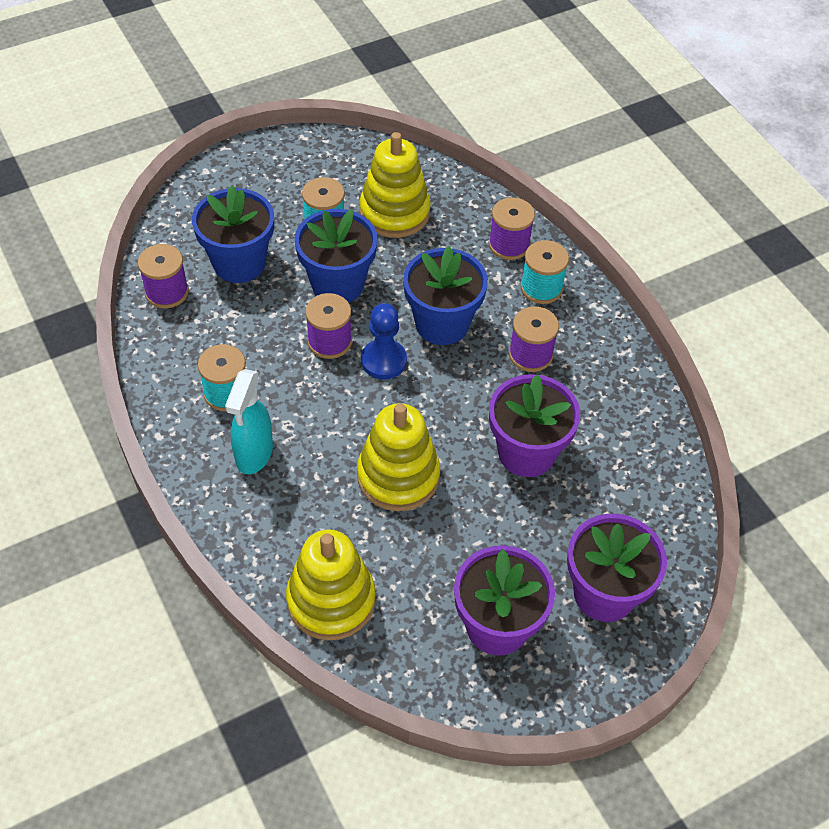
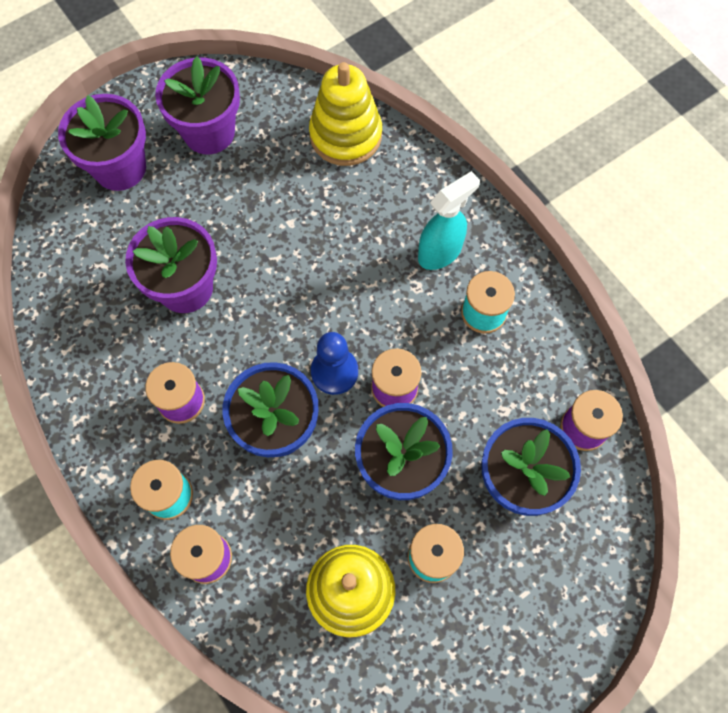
camera: 175 degrees right, 15 degrees up
turquoise spray bottle [225,369,273,474] -> turquoise spray bottle turned 45 degrees clockwise [418,171,480,270]
yellow stacking toy [357,403,440,511] -> none

